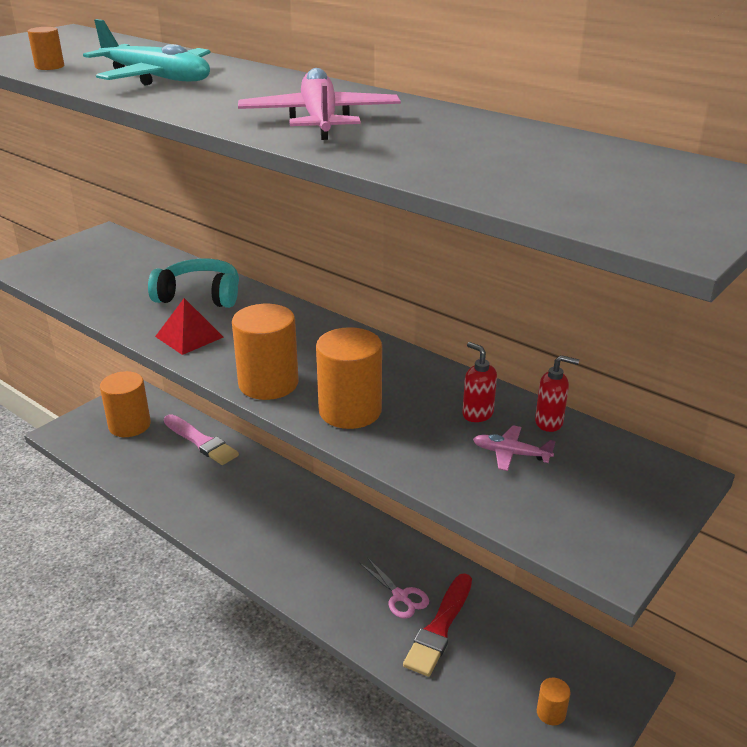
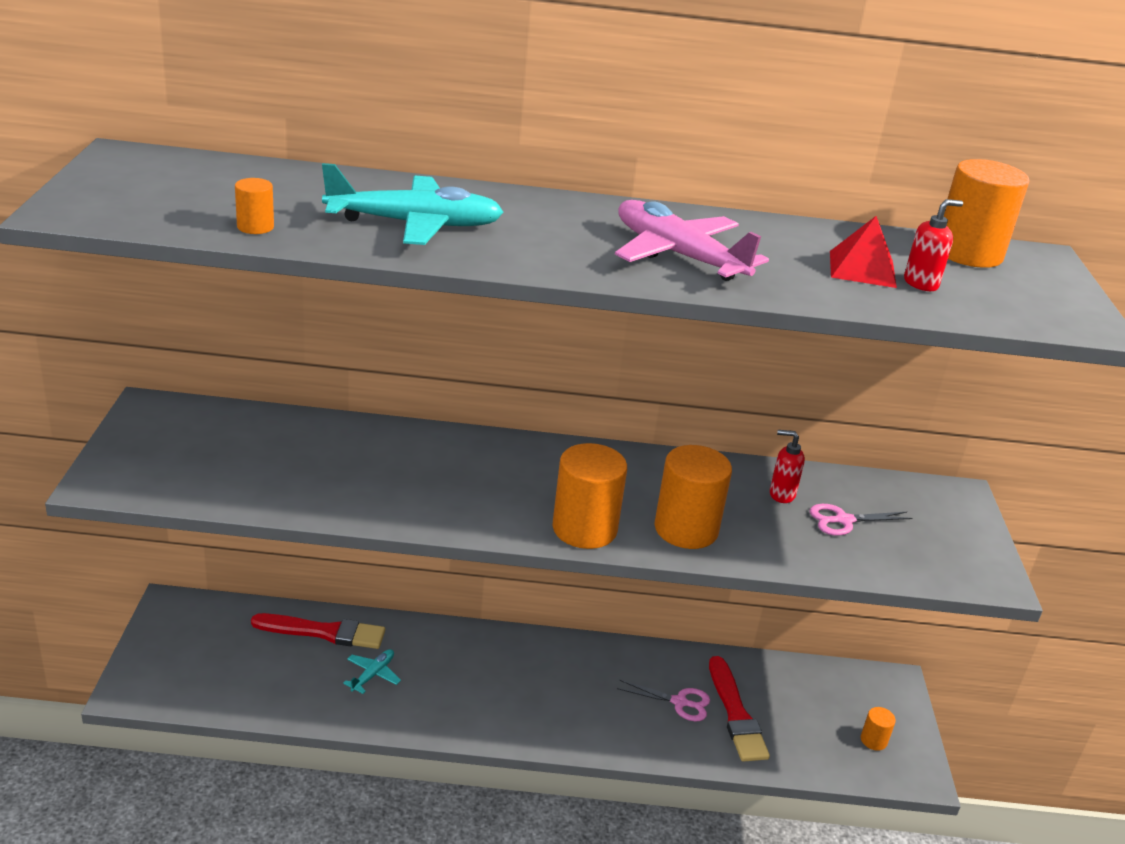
camera: 40 degrees left, 0 degrees up
orange cylinder [100,371,151,437] -> orange cylinder moved to [944,159,1030,268]
turquoise headphones [148,259,239,308] -> none
red pyramid [155,298,224,355] -> red pyramid moved to [830,216,897,288]
pink brush [164,414,239,465] -> red brush [251,613,385,649]
pink plane [473,425,556,471] -> pink scissors [810,504,913,536]
red soap dispenser [535,355,579,432] -> red soap dispenser moved to [904,199,963,291]
none -> turquoise plane [343,649,401,694]

